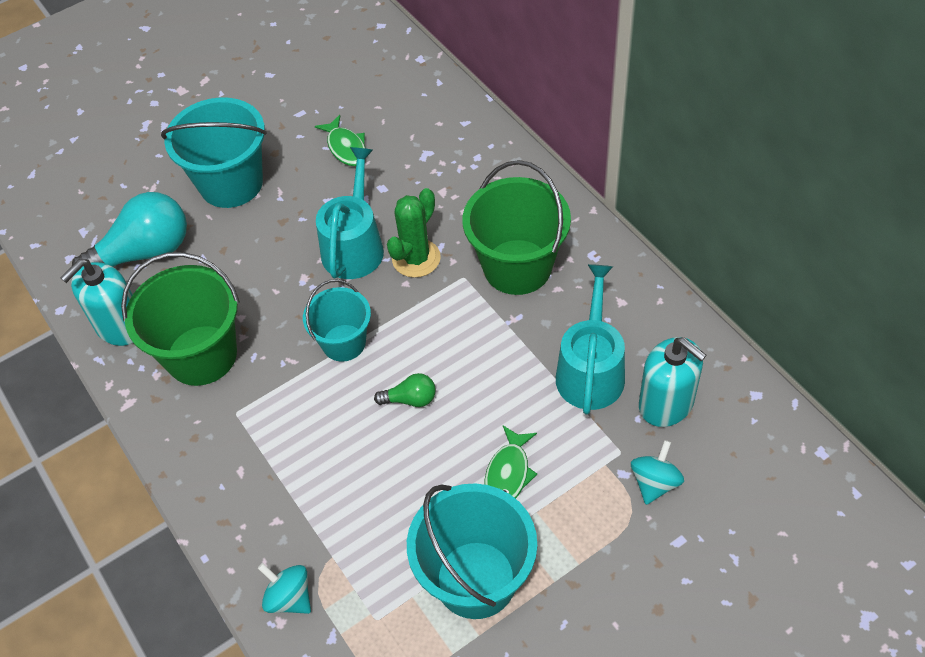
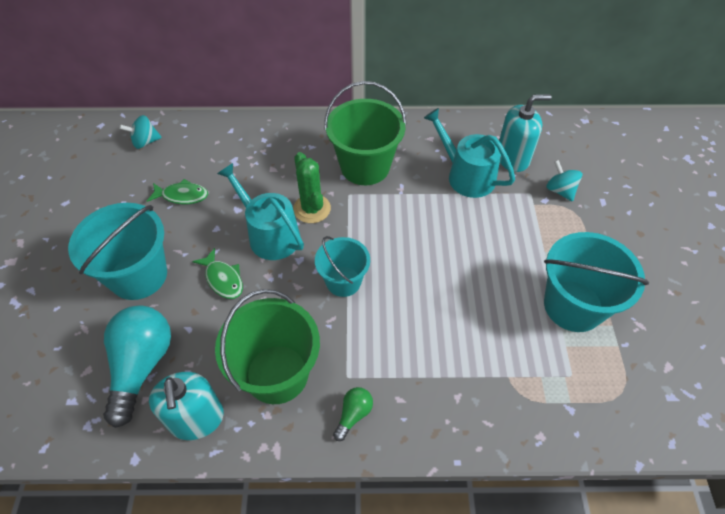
camera: 60 degrees left, 0 degrees up
turquoise spinning top [258,563,311,614] -> turquoise spinning top moved to [119,115,162,149]
green light bulb [374,373,436,407] -> green light bulb moved to [333,387,373,441]
green fish [485,426,537,499] -> green fish moved to [192,248,243,299]

